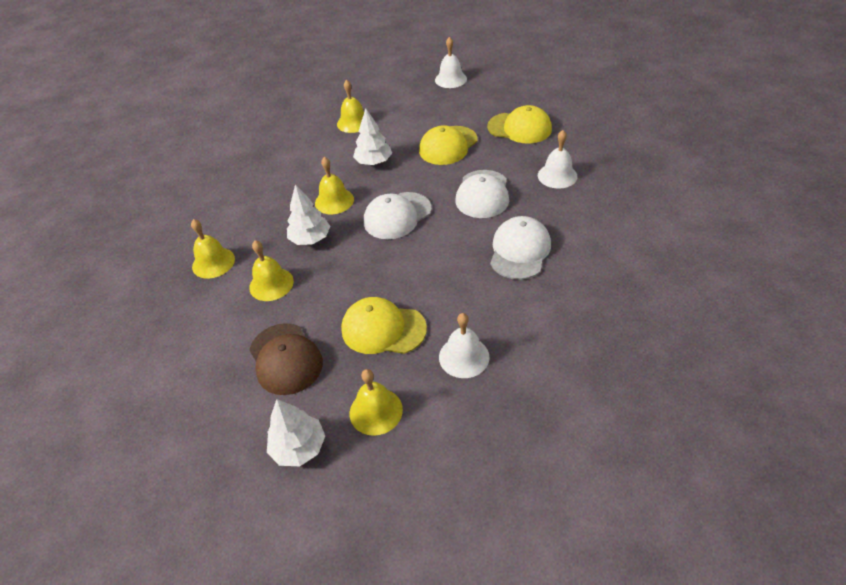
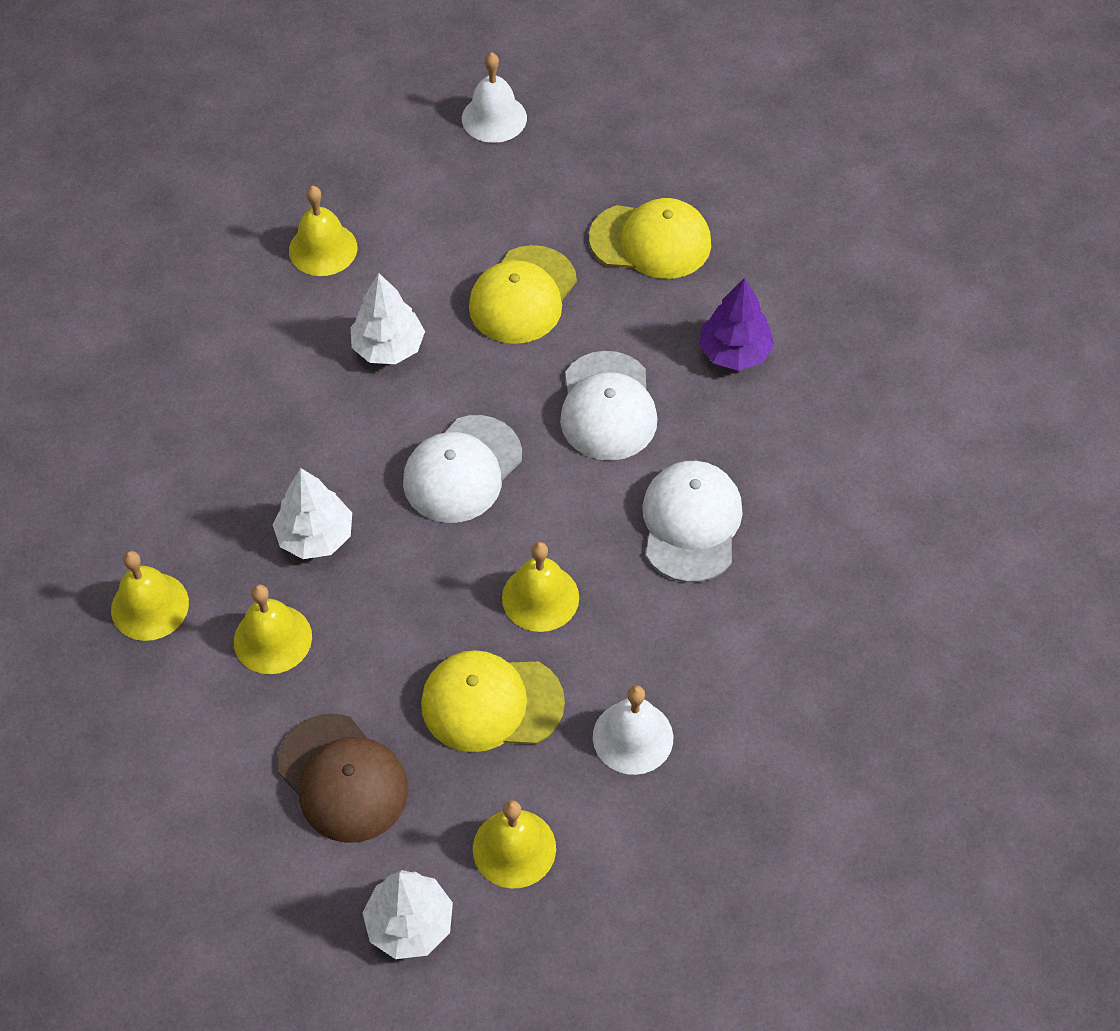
camera: 15 degrees left, 10 degrees up
yellow bell [315,157,354,214] -> yellow bell moved to [502,542,579,632]
white bell [538,130,578,189] -> purple tree [699,278,774,371]

